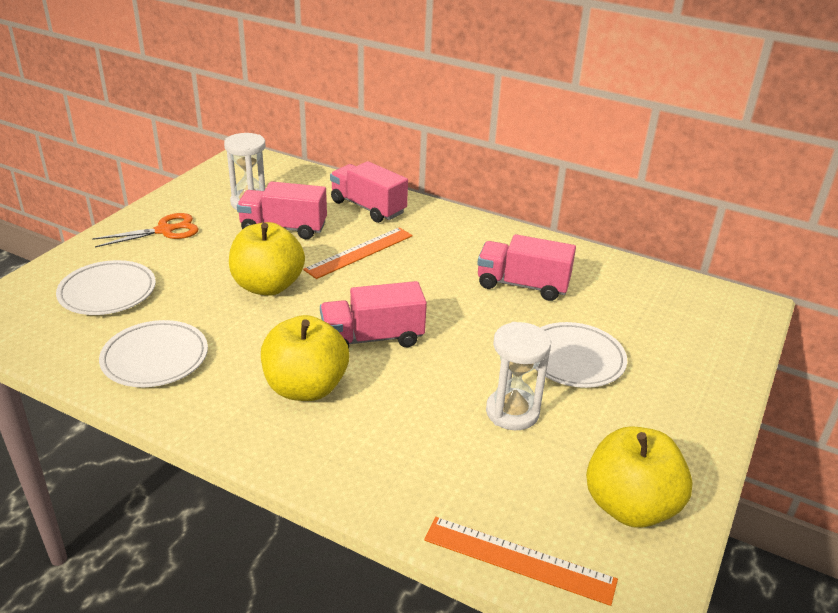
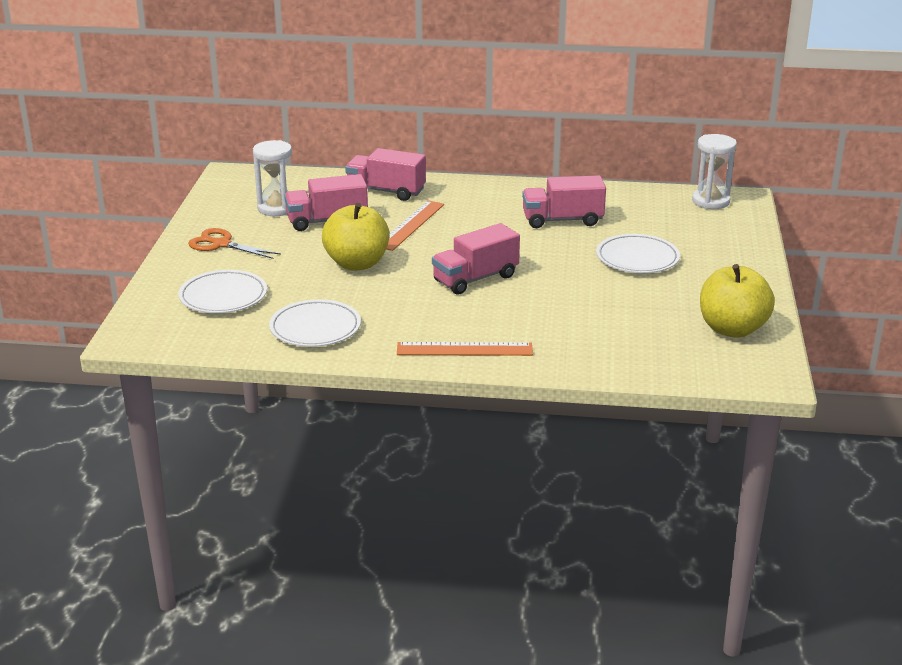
camera: 20 degrees left, 5 degrees down
orange scissors [92,213,199,247] -> orange scissors turned 105 degrees counterclockwise [188,228,281,259]
yellow apple [261,315,349,401] -> none
orange ruler [424,517,618,606] -> orange ruler moved to [397,342,533,356]
white hourglass [486,322,551,430] -> white hourglass moved to [692,134,737,209]

